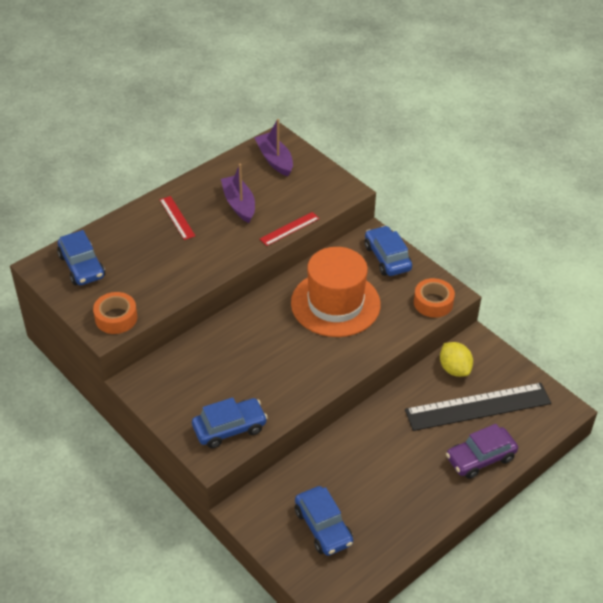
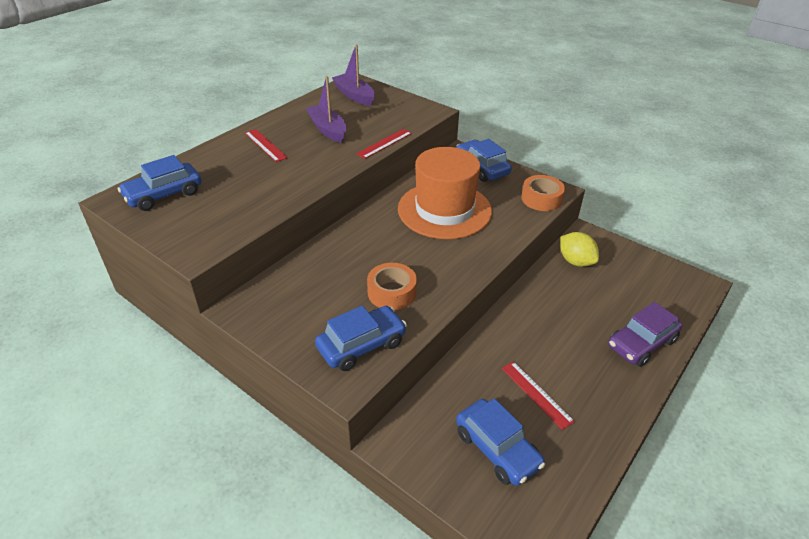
camera: 10 degrees left, 5 degrees down
blue car [57,230,105,285] -> blue car turned 90 degrees clockwise [118,155,201,211]
orange tape [93,292,137,334] -> orange tape moved to [367,263,417,310]
black ruler [405,383,551,431] -> none
none -> red ruler [501,361,575,430]

